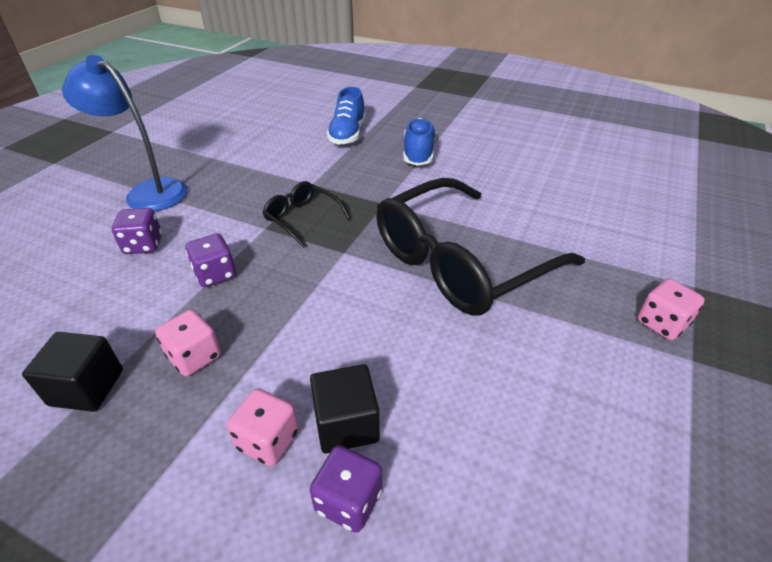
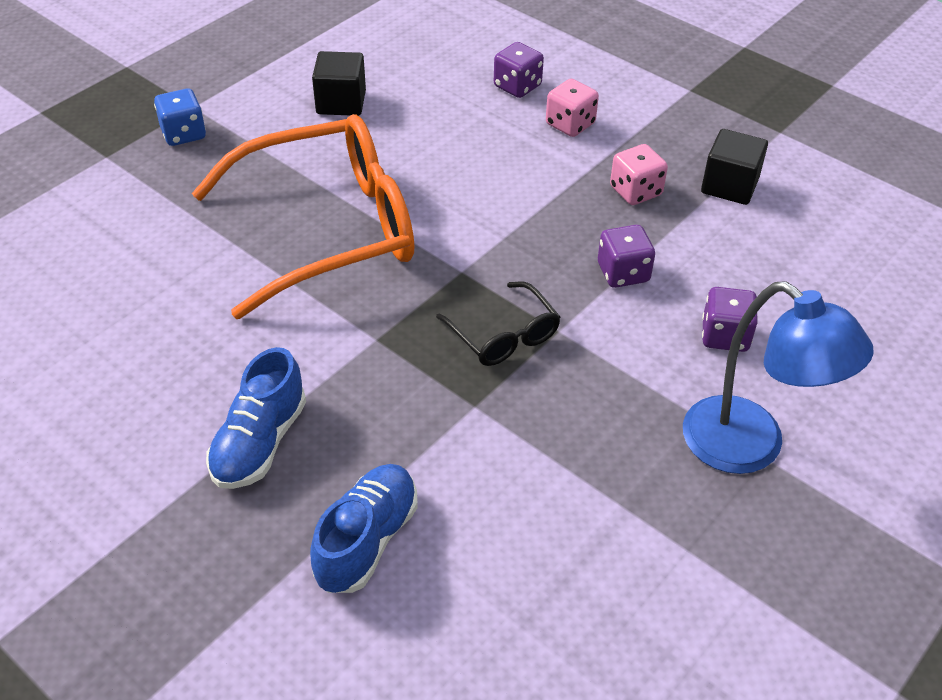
camera: 165 degrees left, 5 degrees up
black cube [310,364,380,454] -> black cube moved to [312,51,366,116]
black glasses [376,178,585,315] -> orange glasses [192,114,415,319]
pink dice [637,279,705,340] -> blue dice [154,89,206,146]

